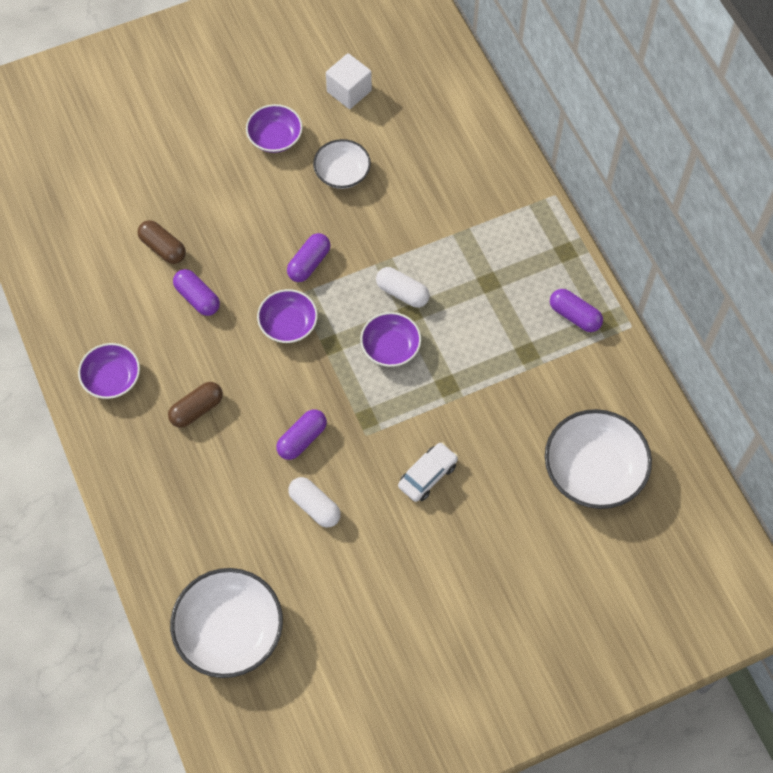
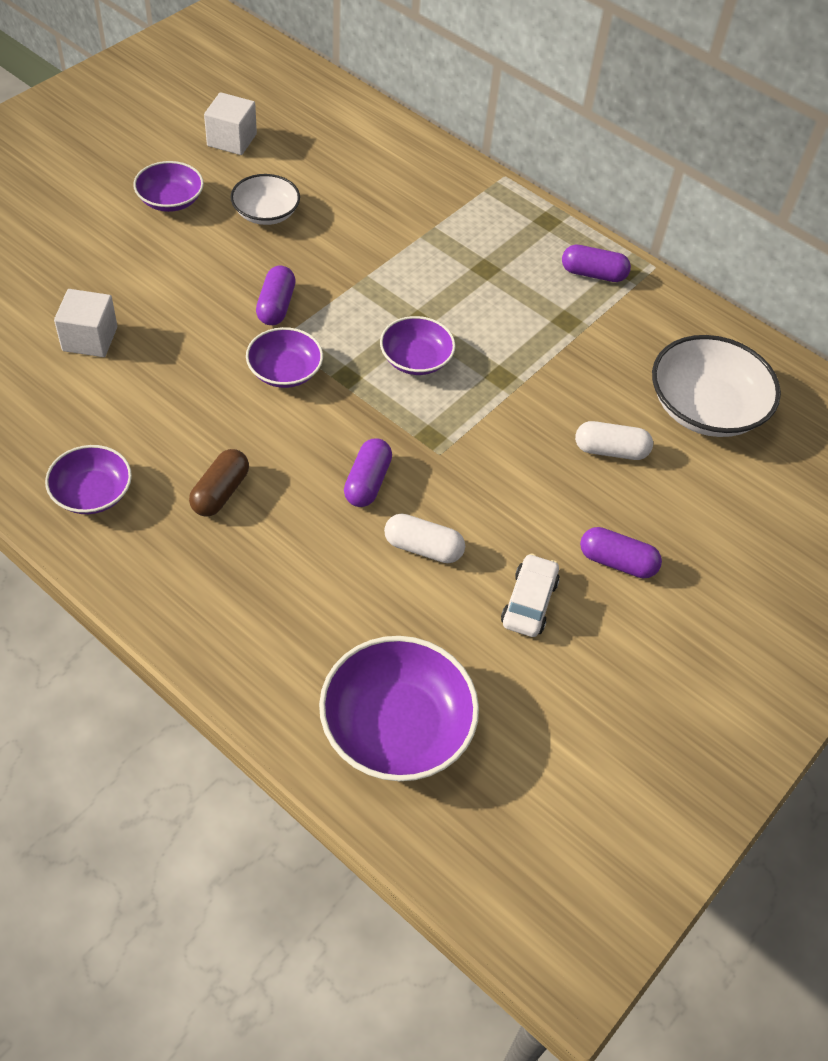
camera: 30 degrees left, 10 degrees down
brown capsule [138,220,186,264] -> white cube [54,289,117,357]
white bowl [170,568,283,678] -> purple bowl [319,636,479,781]
purple capsule [173,269,220,316] -> purple capsule moved to [580,527,662,579]
white capsule [376,267,430,308] -> white capsule moved to [575,421,653,460]
white car [398,442,458,502] -> white car moved to [501,553,560,637]

